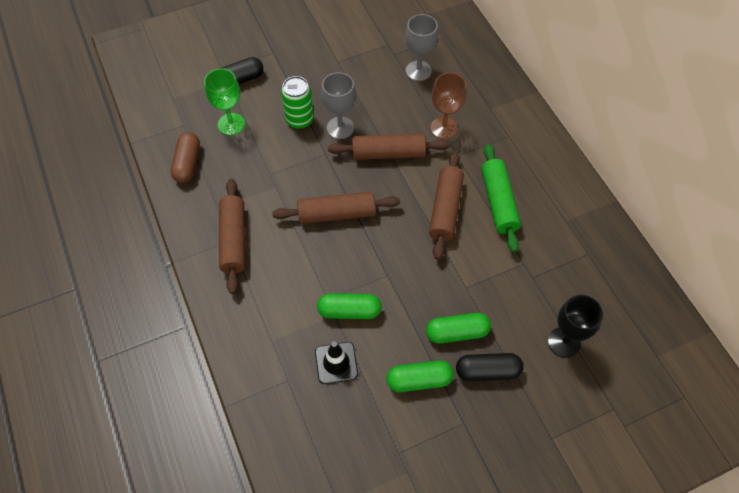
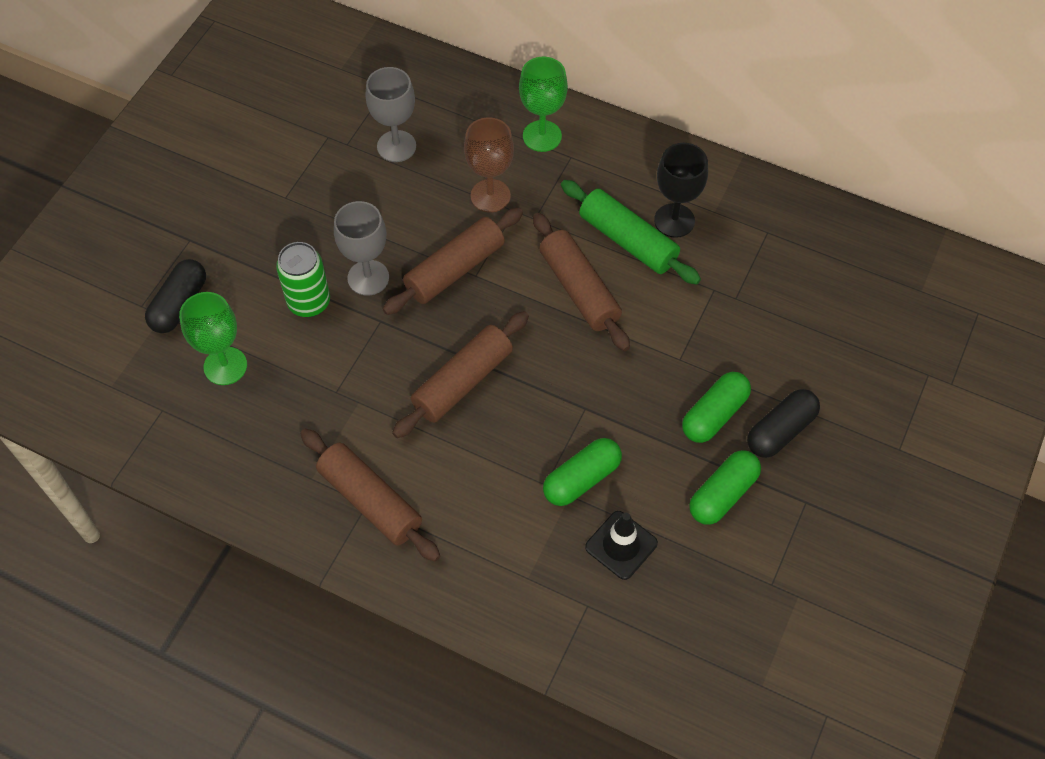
camera: 40 degrees left, 0 degrees up
brown capsule [171,132,200,183] -> none
black goblet [548,295,603,358] -> black goblet moved to [654,143,708,238]
none -> green goblet [519,57,568,152]

